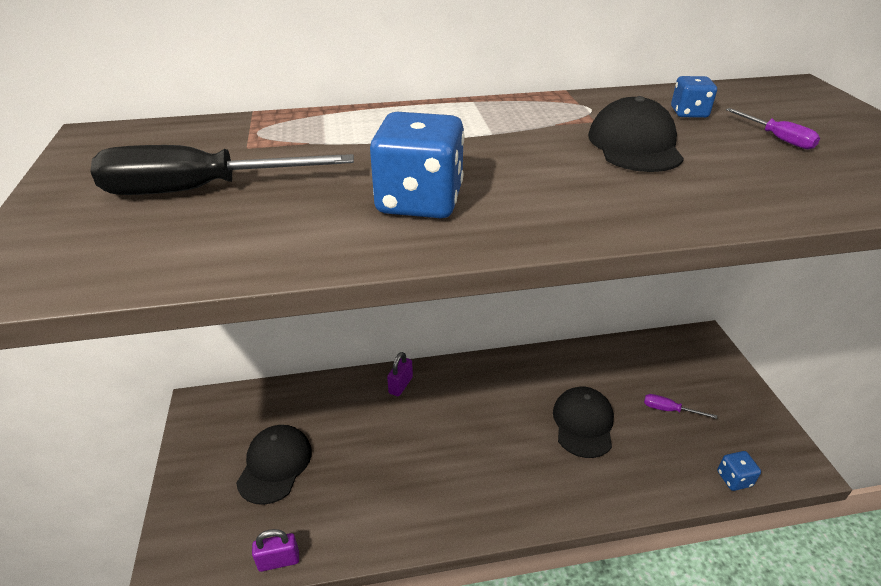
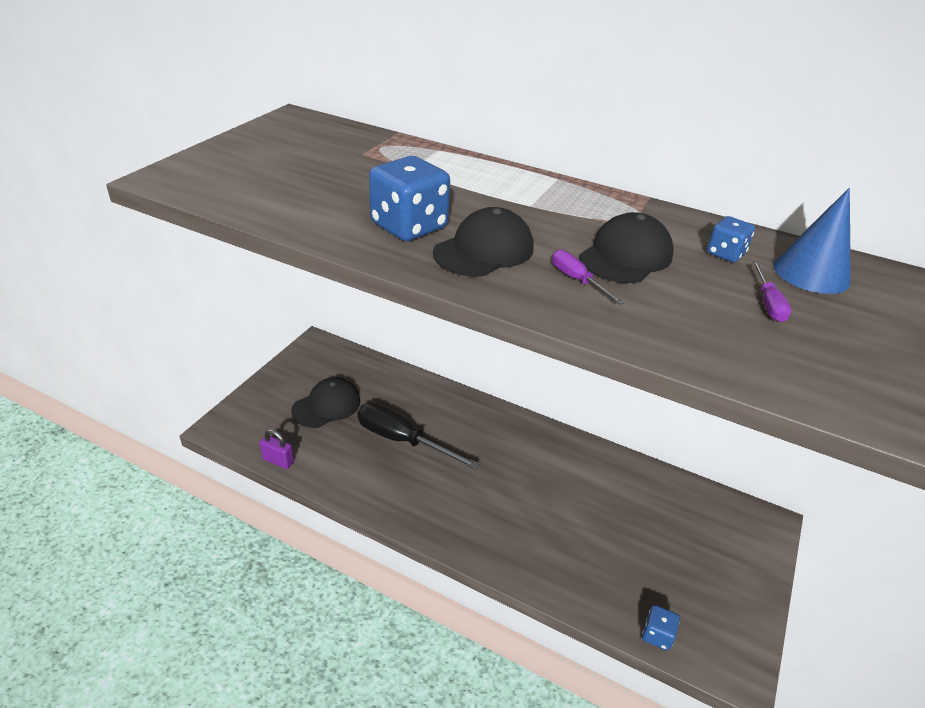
camera: 35 degrees right, 0 degrees up
black screwdriver [91,145,354,195] -> black screwdriver moved to [357,403,480,470]
purple padlock [387,352,413,396] -> none
black cap [553,387,614,458] -> black cap moved to [433,207,534,276]
purple screwdriver [644,394,717,419] -> purple screwdriver moved to [552,249,625,305]
none -> blue cone [773,188,851,294]

